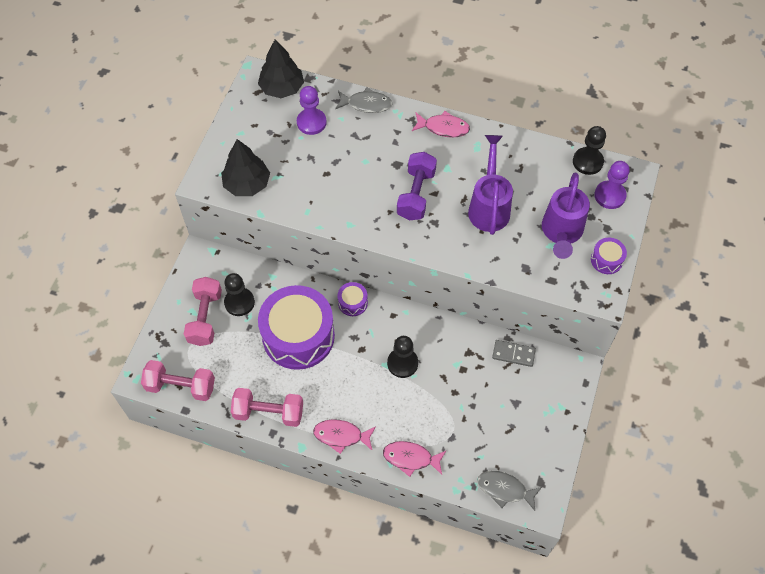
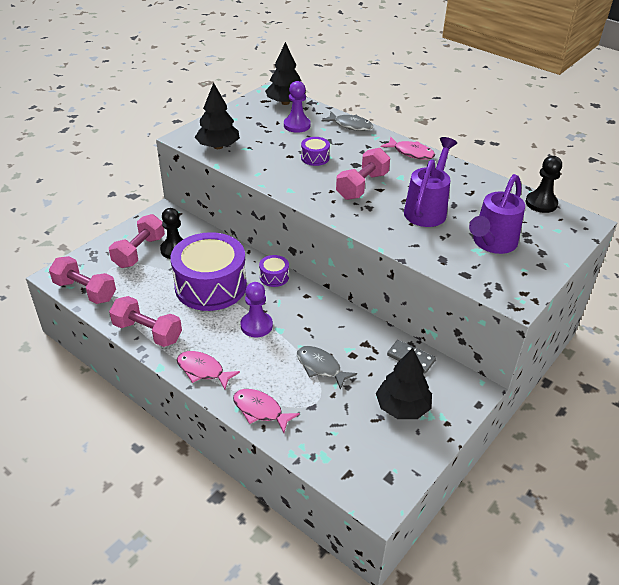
camera: 20 degrees right, 20 degrees down
black pawn [387,336,418,378] -> none
purple dumbbell [397,152,437,221] -> pink dumbbell [336,148,390,200]
grey fish [478,471,542,511] -> grey fish moved to [297,346,357,390]
purple drum [591,238,627,274] -> purple drum moved to [301,137,330,166]
purple pawn [594,161,630,209] -> purple pawn moved to [241,282,273,337]
none -> black tree [376,348,432,419]

